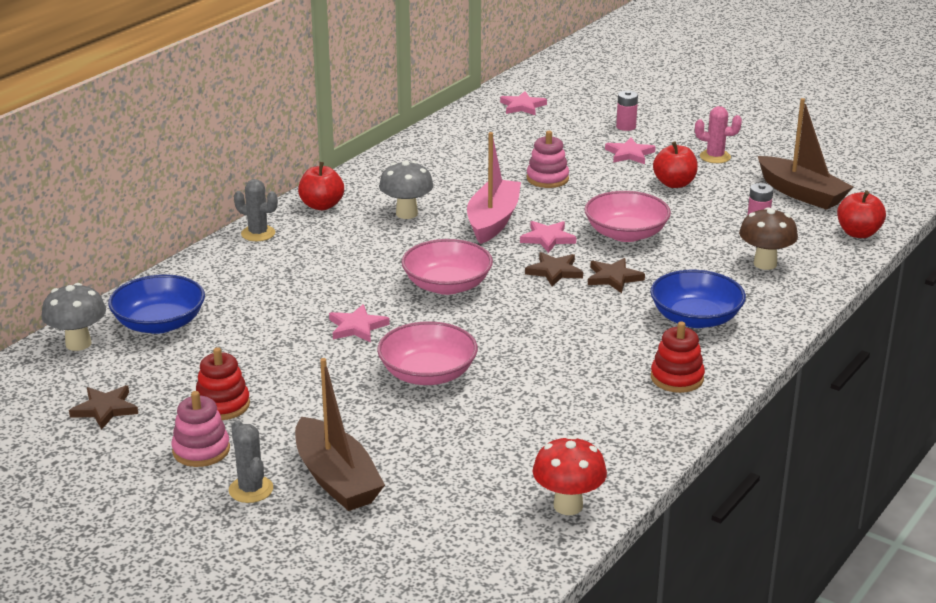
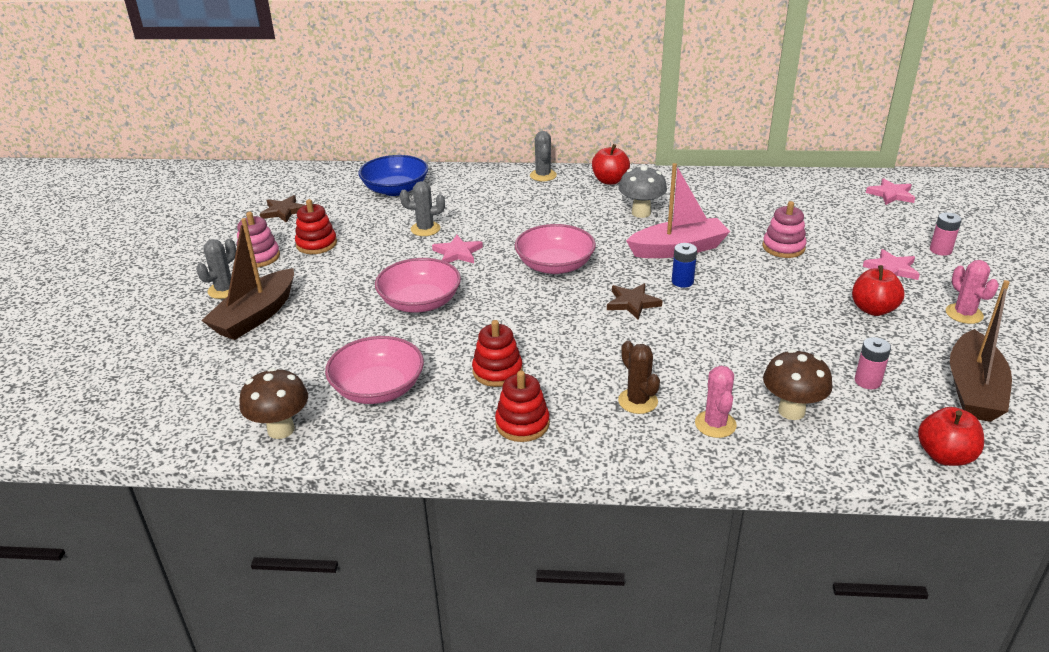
camera: 60 degrees right, 5 degrees up
grey mushroom [41,283,106,351] -> none
pink star [520,221,576,253] -> blue battery [672,243,697,288]
red mushroom [533,436,607,515] -> brown mushroom [239,368,308,439]
pink bowl [584,191,671,242] -> pink bowl moved to [325,336,424,404]
brown star [588,258,645,293] -> none
blue bowl [650,270,746,328] -> brown cactus [618,341,660,414]
none -> grey cactus [400,181,445,236]
none -> red stacking toy [472,320,523,387]
none -> pink cactus [695,366,737,438]

